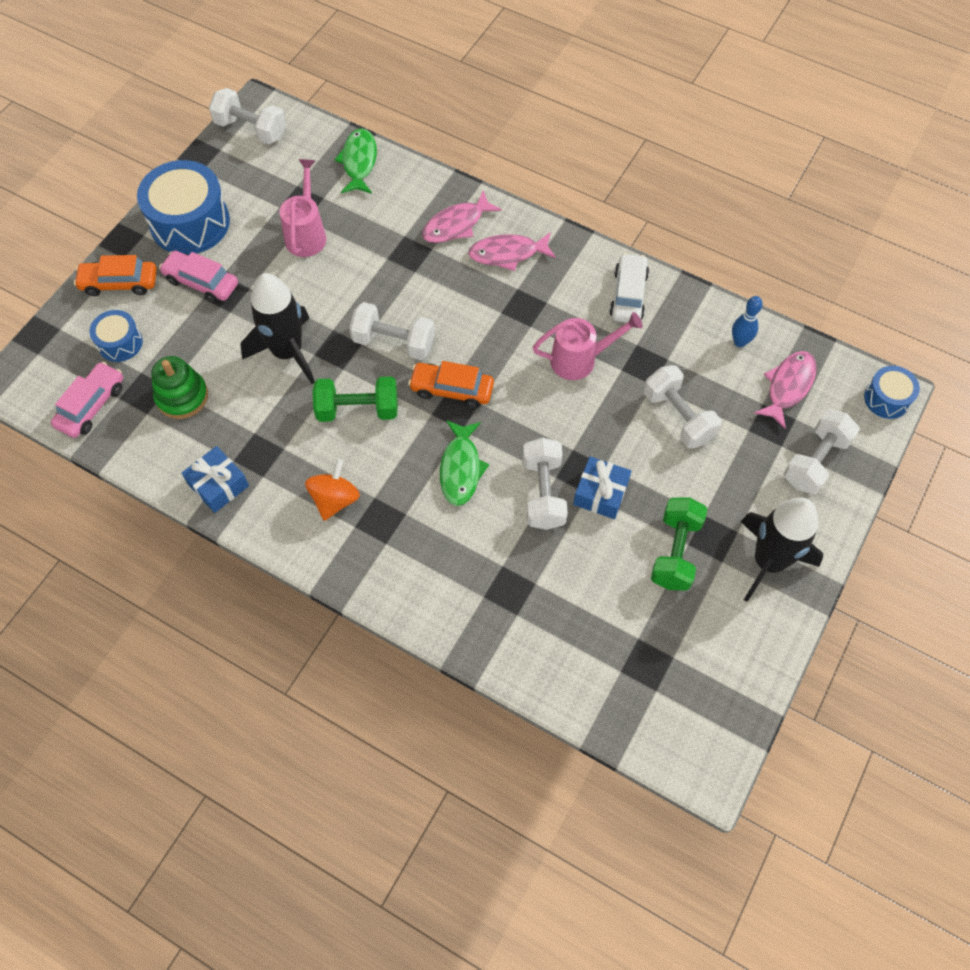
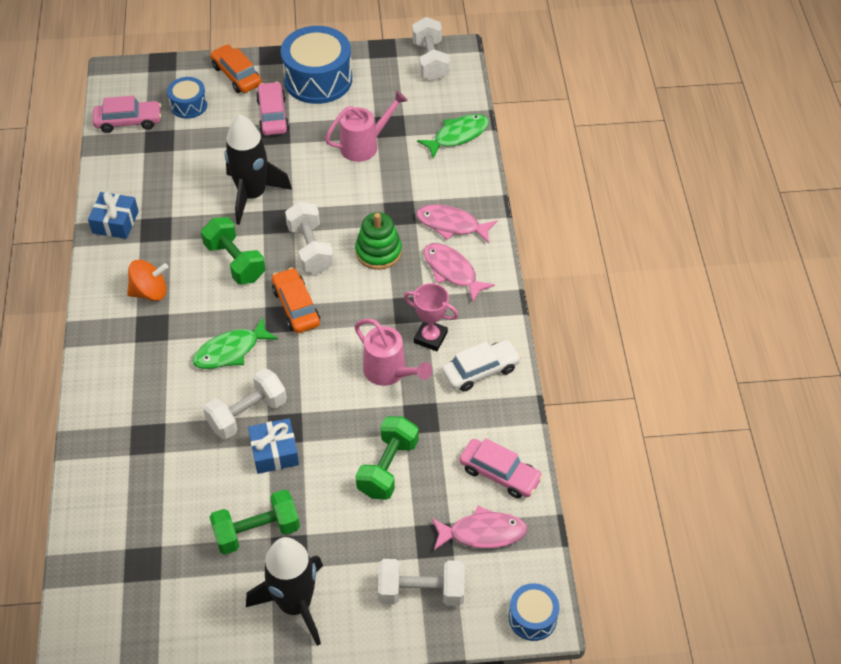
camera: 55 degrees right, 10 degrees down
green stacking toy [151,356,208,419] -> green stacking toy moved to [355,212,402,270]
white dumbbell [644,365,722,449] -> green dumbbell [355,416,419,500]
blue bowling pin [732,296,763,347] -> pink car [460,438,543,498]
none -> pink trophy [404,283,459,351]

